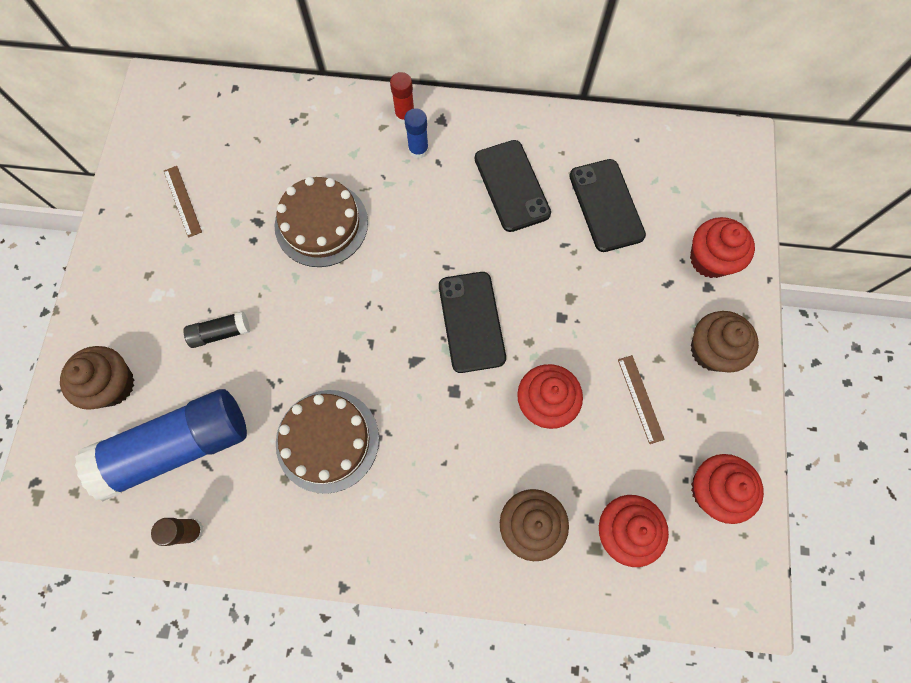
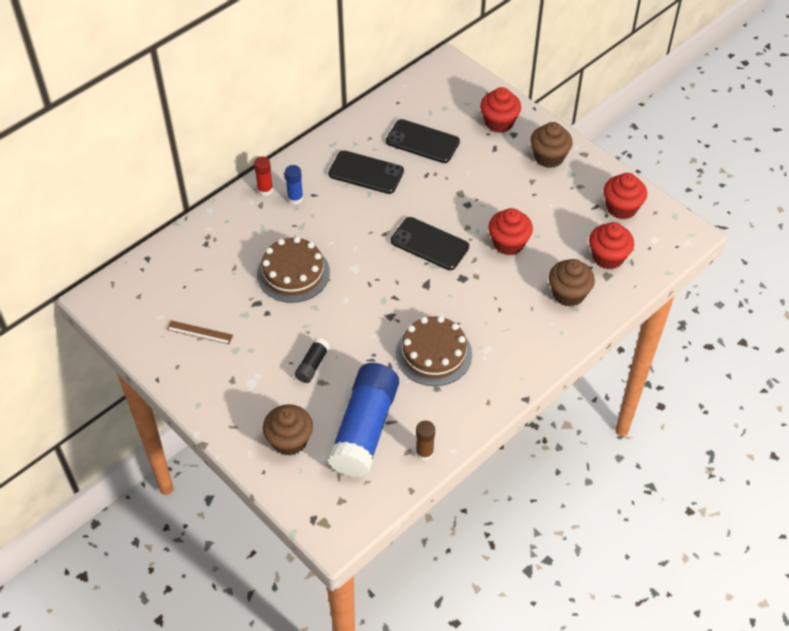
camera: 50 degrees left, 20 degrees down
brown ruler [618,355,665,444] -> none

